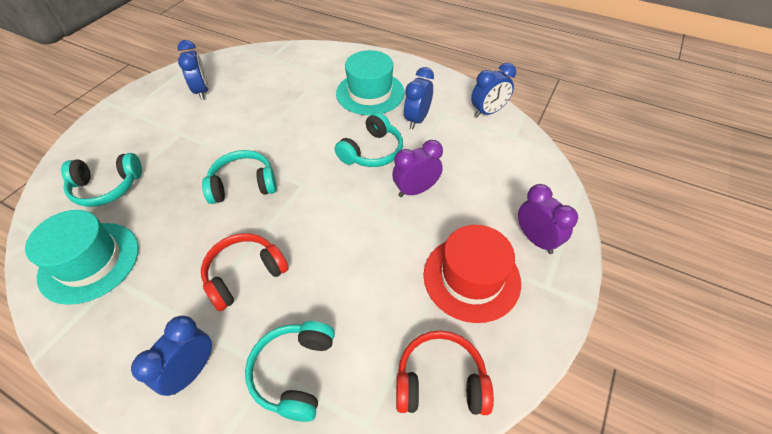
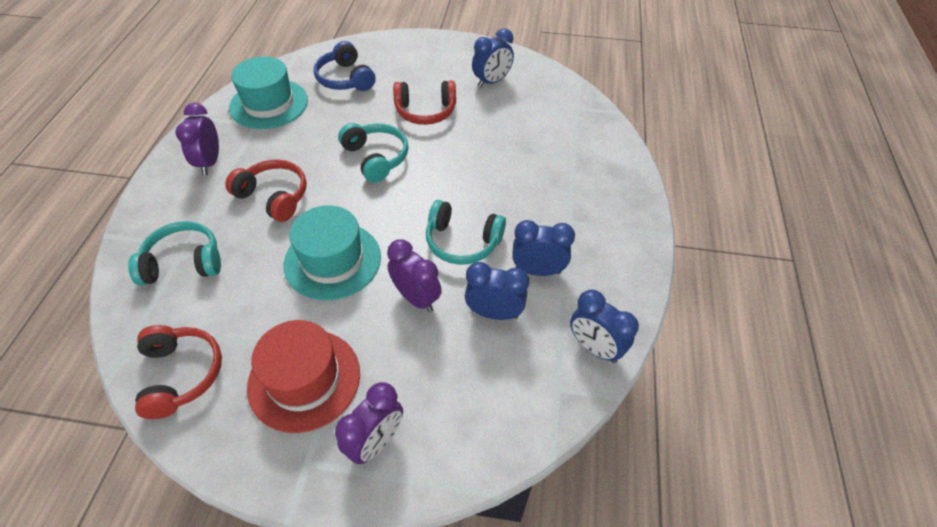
camera: 70 degrees right, 0 degrees up
turquoise headphones [61,153,142,207] -> blue headphones [314,41,376,91]
blue clock [131,315,212,396] -> blue clock moved to [465,262,529,320]
turquoise hat [336,50,405,115] -> turquoise hat moved to [284,205,381,300]
none -> purple clock [175,103,219,175]
none -> red headphones [393,81,456,125]

